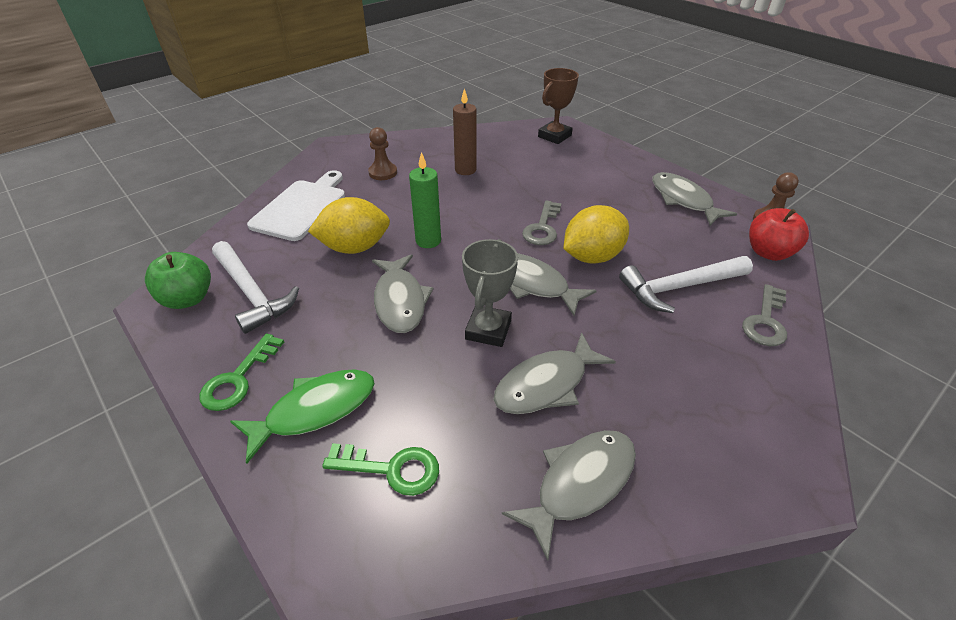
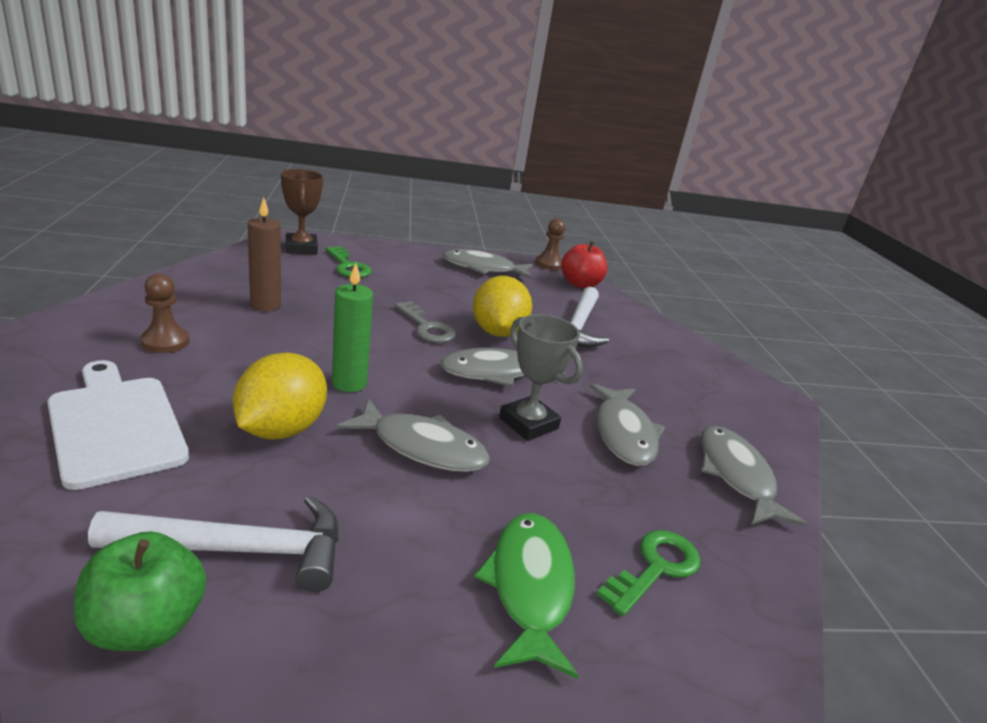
camera: 60 degrees left, 15 degrees down
green key [199,333,284,411] -> green key moved to [326,246,372,278]
grey key [742,284,787,346] -> none

